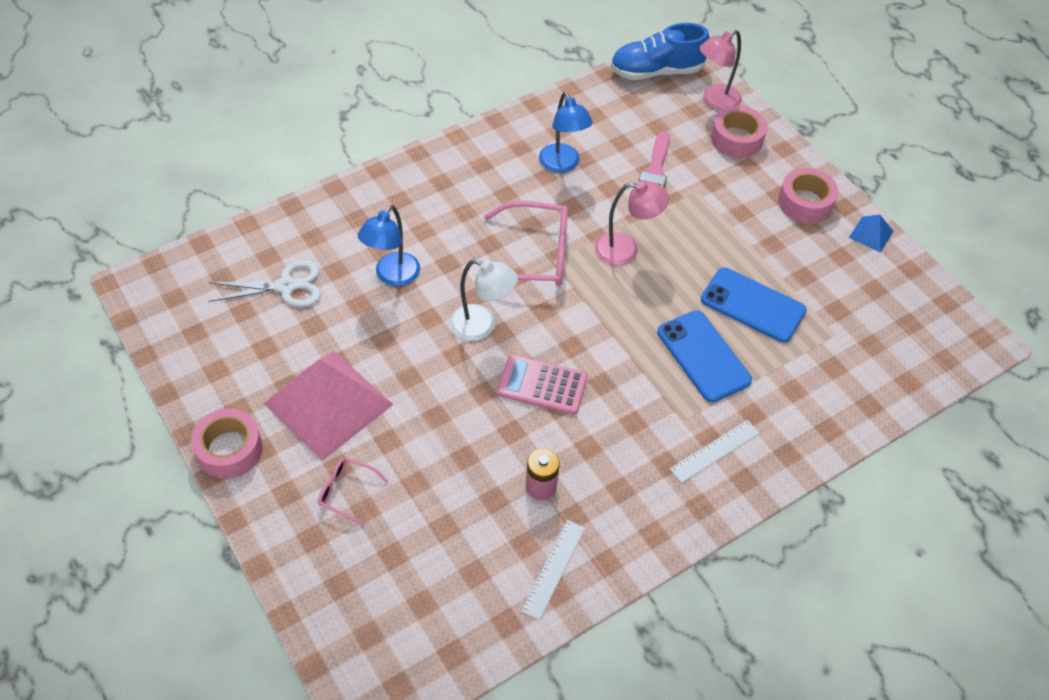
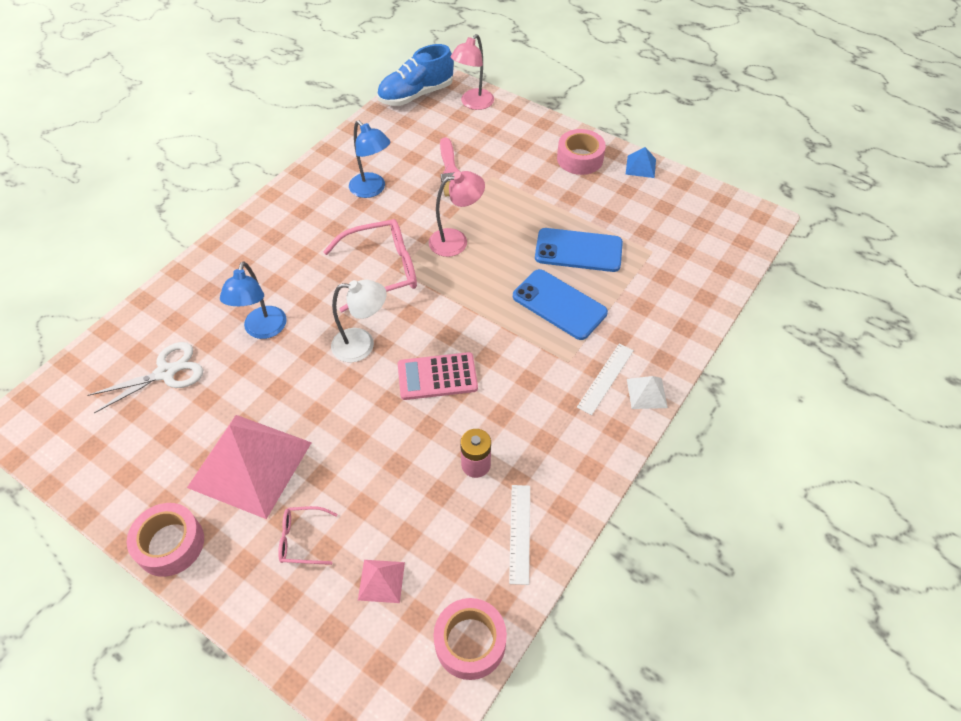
camera: 20 degrees left, 0 degrees up
pink tape [711,106,767,158] -> pink tape moved to [434,598,507,680]
none -> pink pyramid [358,560,405,603]
none -> white pyramid [627,376,668,409]

